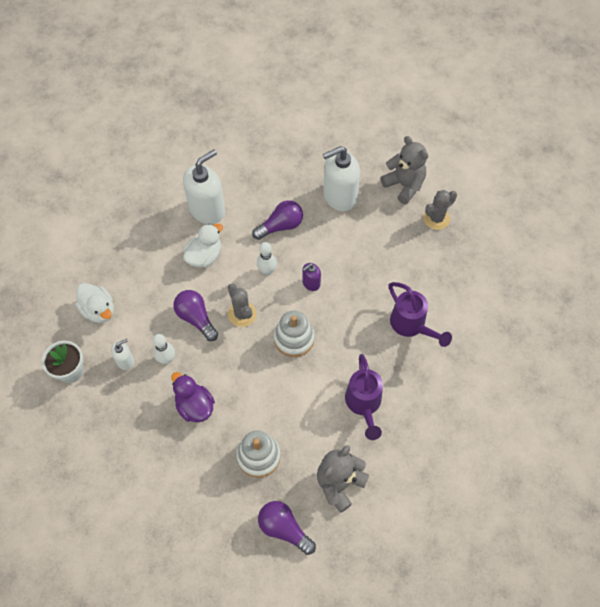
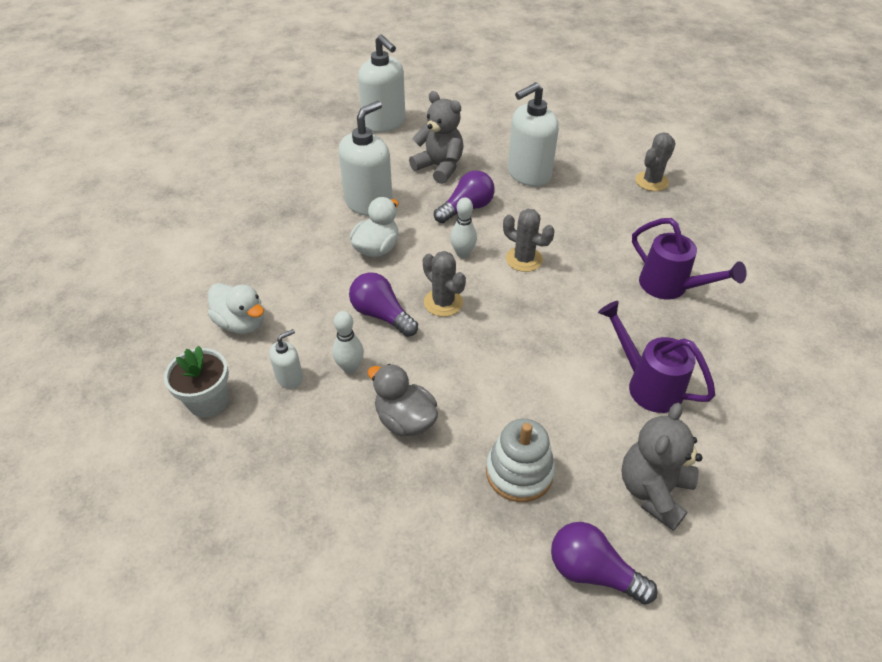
camera: 10 degrees left, 15 degrees down
purple duck [171,372,215,422] -> grey duck [368,364,438,436]
white stacking toy [274,311,315,357] -> none
purple soap dispenser [302,263,321,291] -> grey cactus [503,209,555,272]
purple watering can [345,354,383,440] -> purple watering can turned 150 degrees clockwise [598,301,715,413]
grey teddy bear [381,136,428,204] -> grey teddy bear moved to [409,91,464,184]
none -> white soap dispenser [358,35,405,133]

